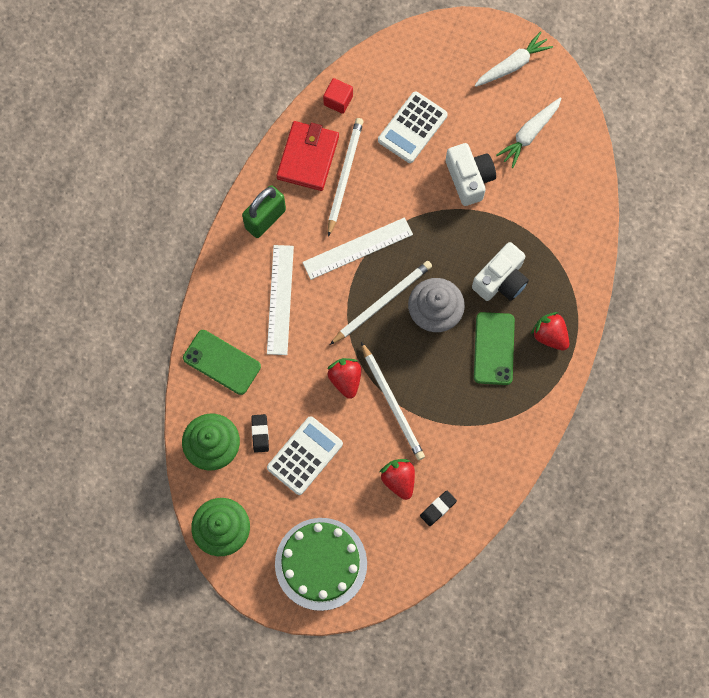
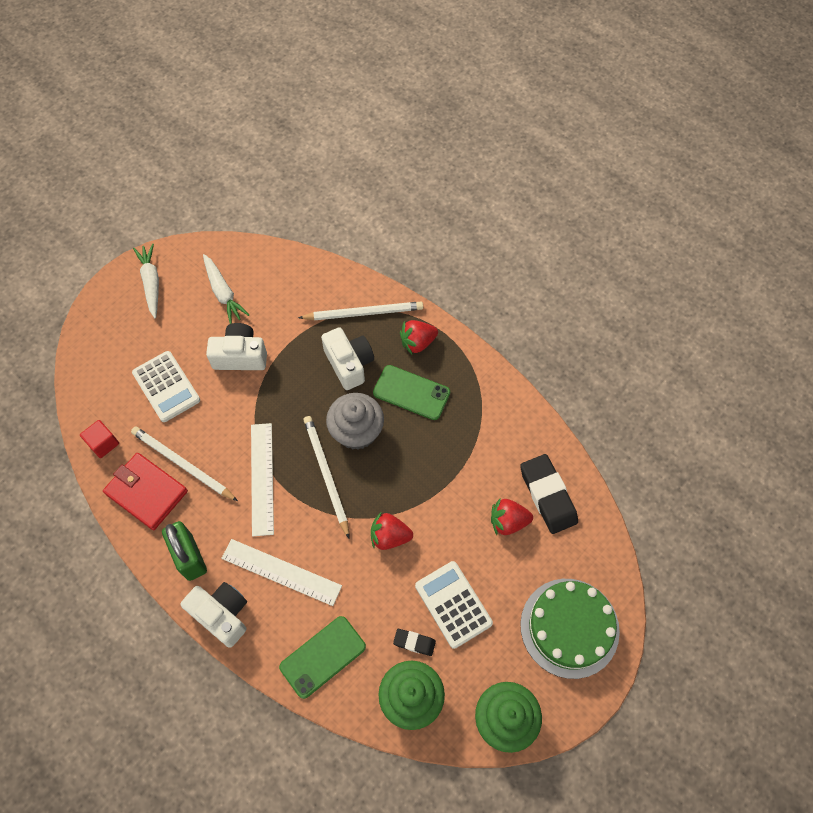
camera: 70 degrees left, 10 degrees down
white pencil [361,342,425,460] -> white pencil moved to [298,301,423,320]
black eraser [420,490,457,526] -> black eraser [520,454,578,534], size x2.00
none -> white camera [181,582,247,648]

